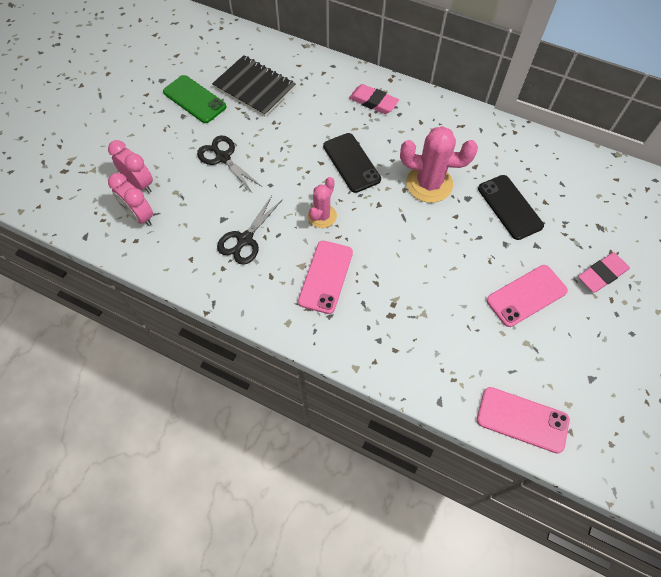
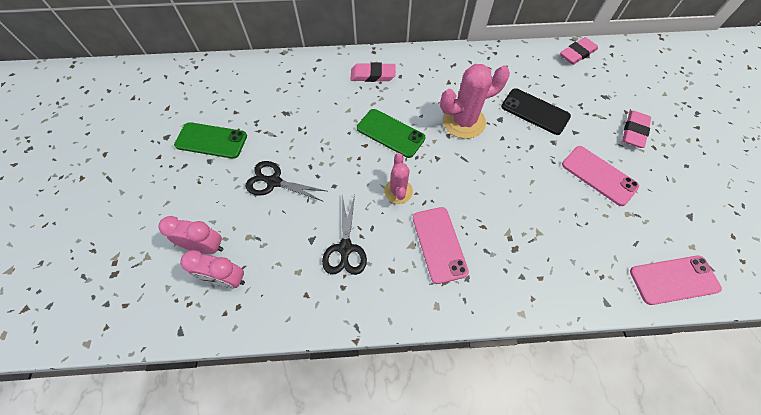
camera: 30 degrees left, 0 degrees up
black notebook [212,55,296,117] -> none
black phone [323,133,381,193] -> green phone [357,109,425,158]
pink phone [486,265,568,327] -> pink phone turned 75 degrees counterclockwise [562,146,639,206]
none -> pink eraser [560,37,598,65]

